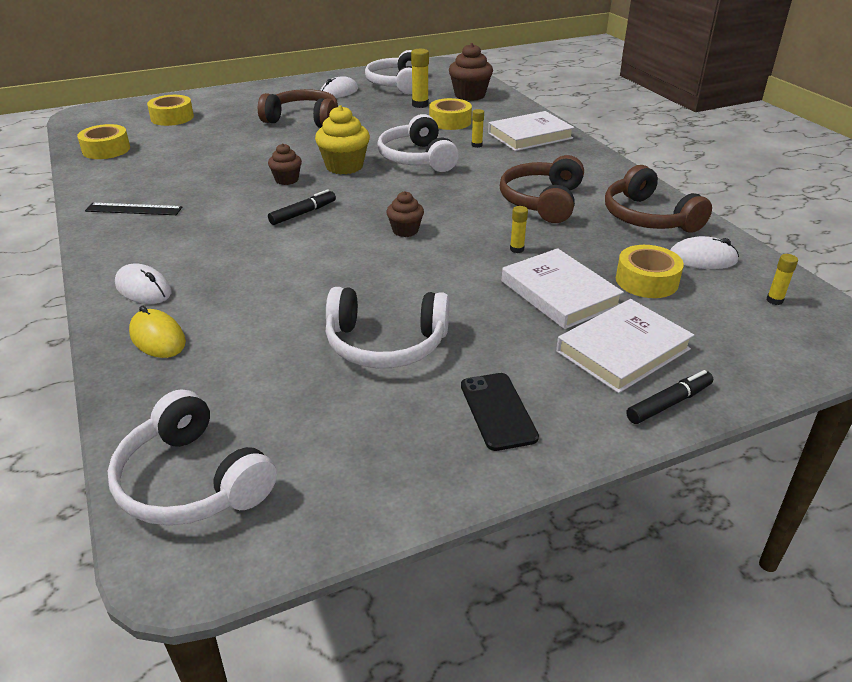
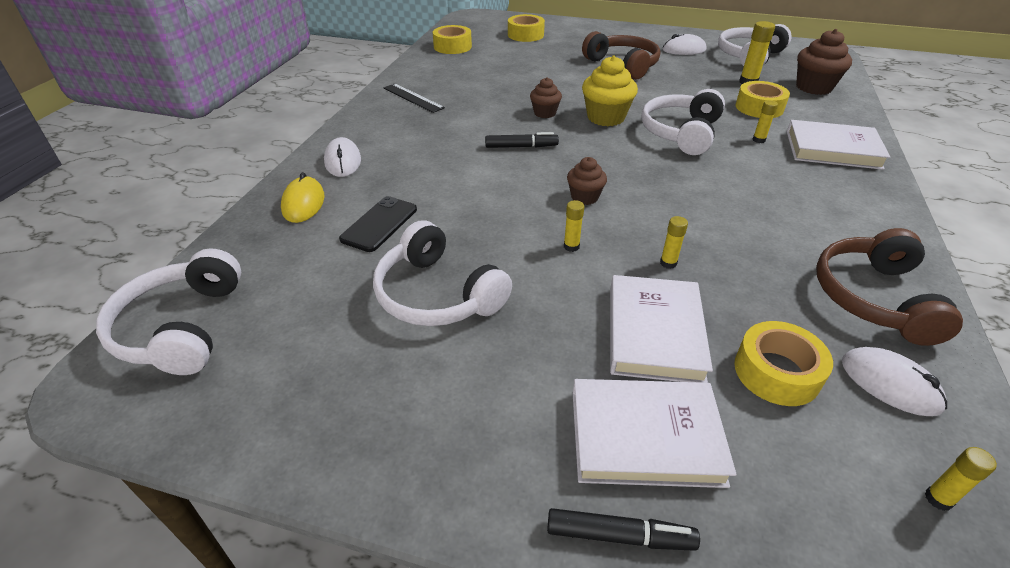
camera: 40 degrees right, 5 degrees up
black phone [461,373,539,451] -> black phone moved to [339,196,417,252]
brown headphones [500,155,584,223] -> none
none -> yellow glue stick [564,200,584,252]

